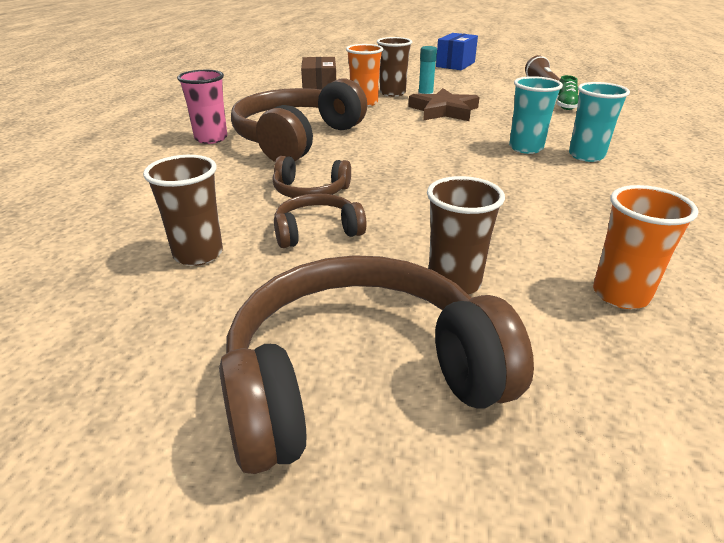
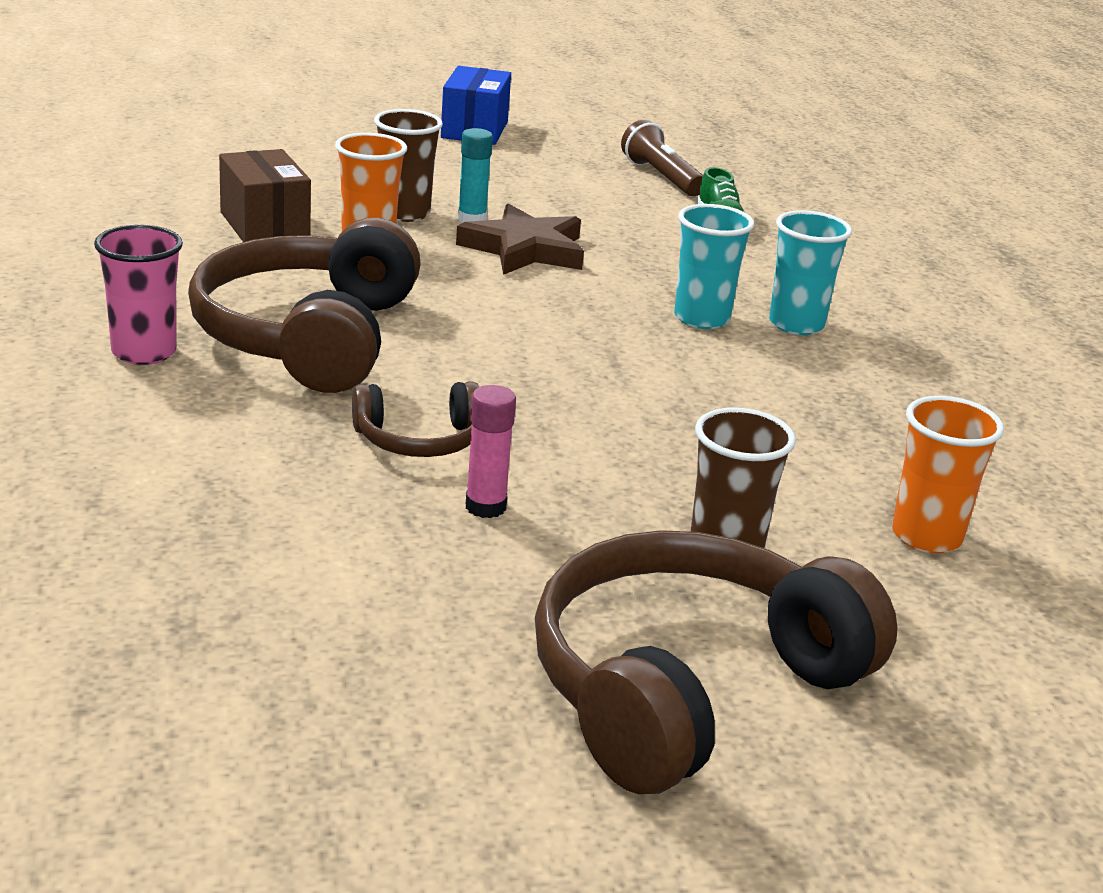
camera: 25 degrees left, 5 degrees down
brown cup [143,155,223,266] -> none
brown headphones [274,193,367,248] -> pink glue stick [466,385,516,518]

